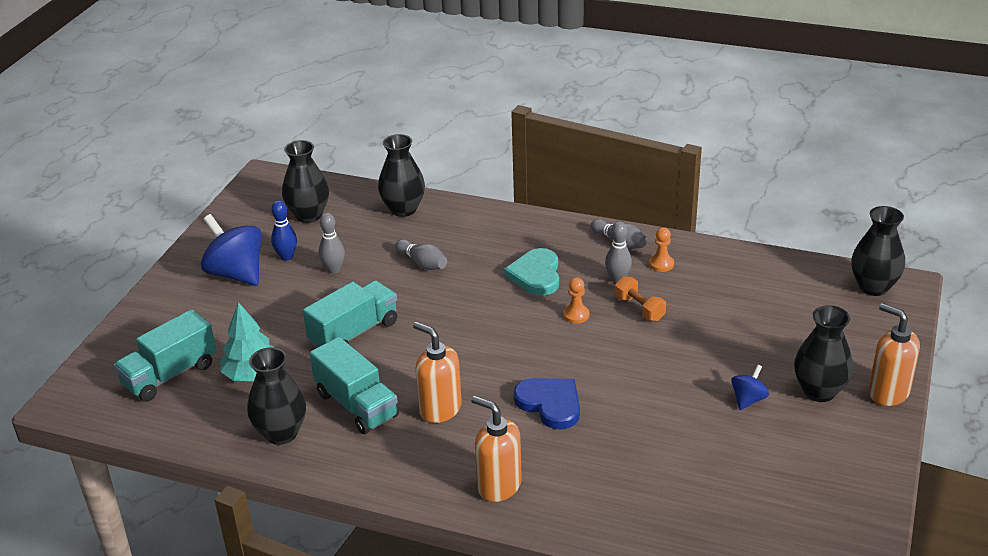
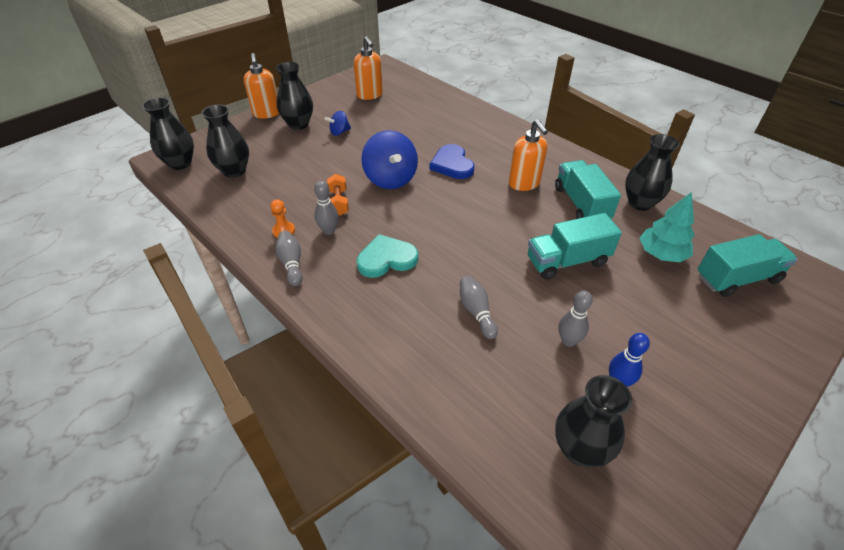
camera: 155 degrees left, 10 degrees up
blue spinning top [201,214,262,286] -> blue spinning top moved to [361,130,418,189]
black vase [378,134,425,217] -> black vase moved to [201,104,249,178]
orange soap dispenser [471,396,522,502] -> orange soap dispenser moved to [354,36,383,100]
turquoise heart [504,248,559,296] -> turquoise heart turned 135 degrees counterclockwise [357,234,418,278]
orange pawn [563,277,589,323] -> none

